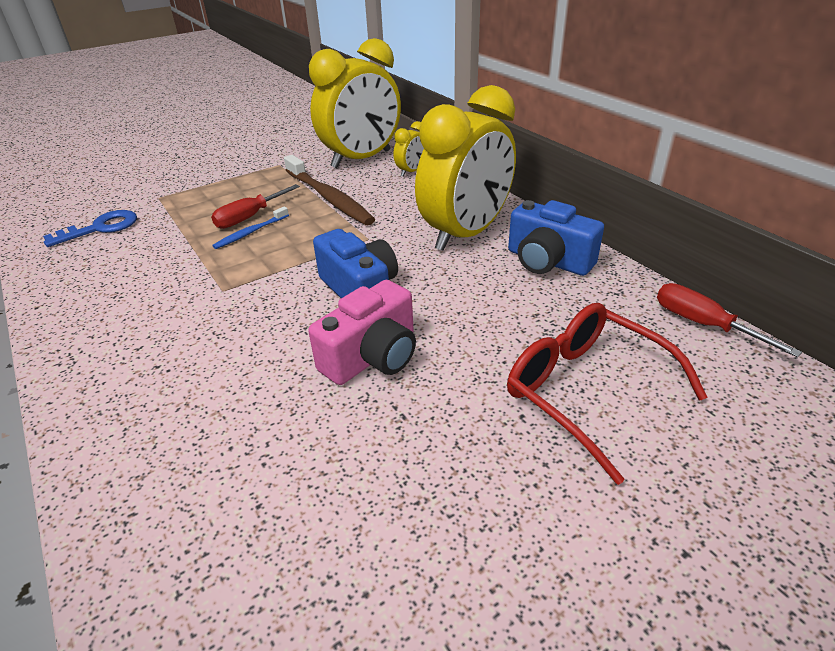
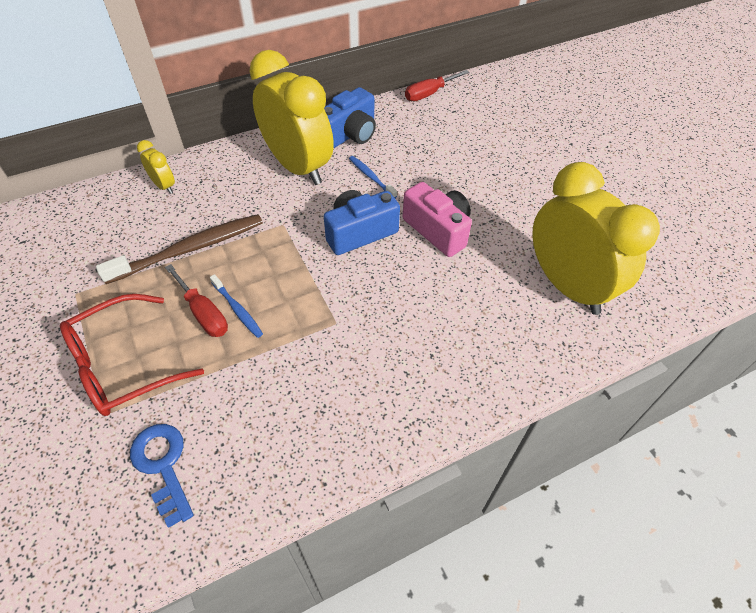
camera: 85 degrees left, 15 degrees up
yellow clock [309,38,401,168] -> yellow clock moved to [532,162,660,315]
red glasses [507,303,707,485] -> red glasses moved to [60,294,204,416]
none -> blue toothbrush [349,156,397,198]

